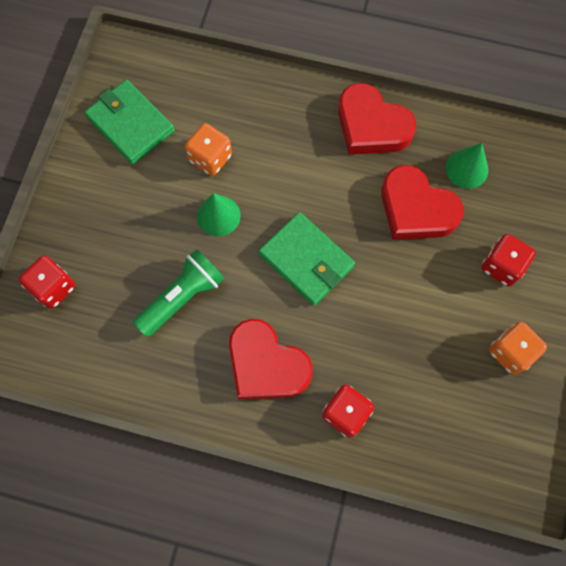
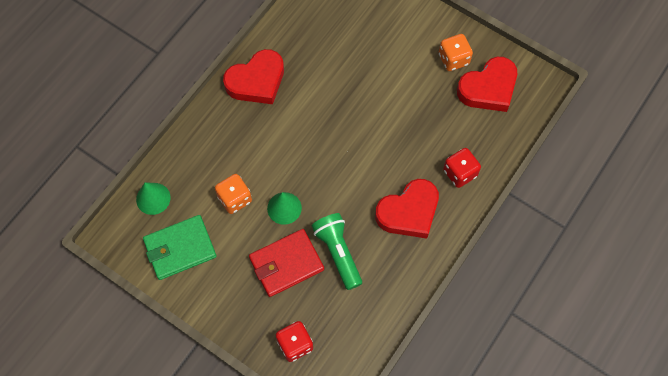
camera: 70 degrees left, 5 degrees down
green wallet [259,212,355,306] -> none
red heart [381,165,464,240] -> red heart moved to [457,57,517,112]
green cone [446,143,488,189] -> green cone moved to [136,182,171,215]
red dice [481,234,536,286] -> none
none -> red wallet [249,229,324,297]

